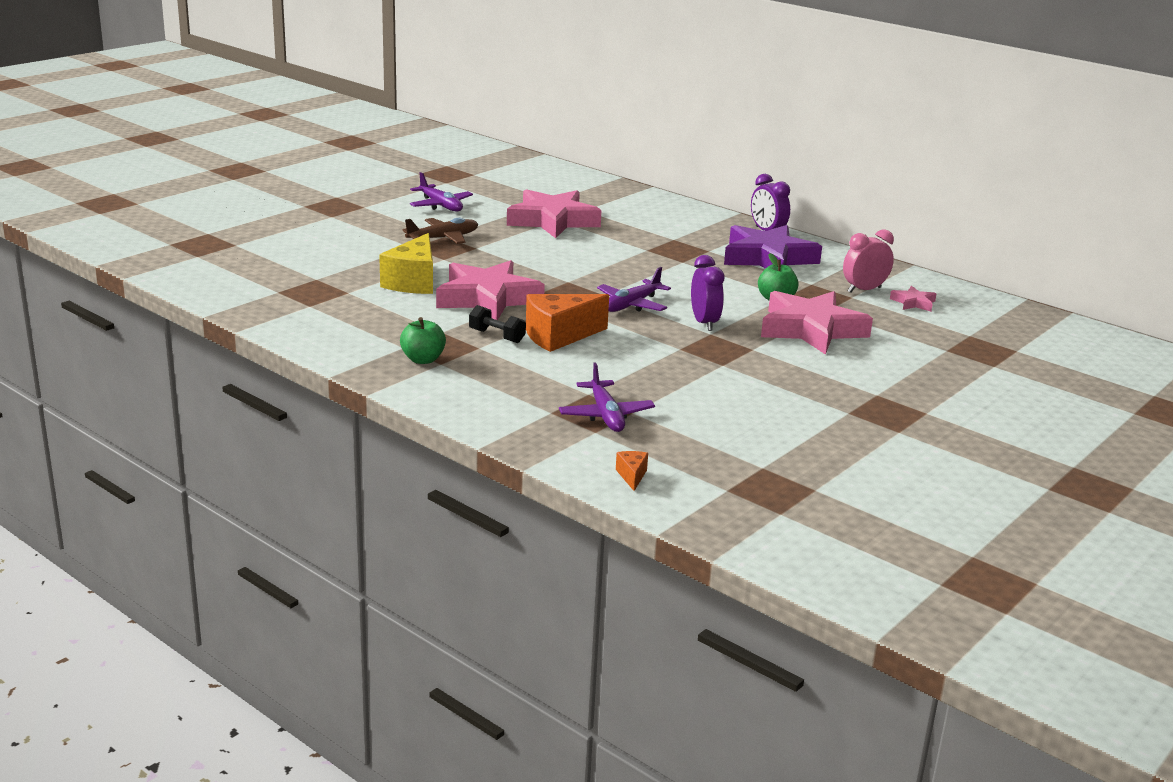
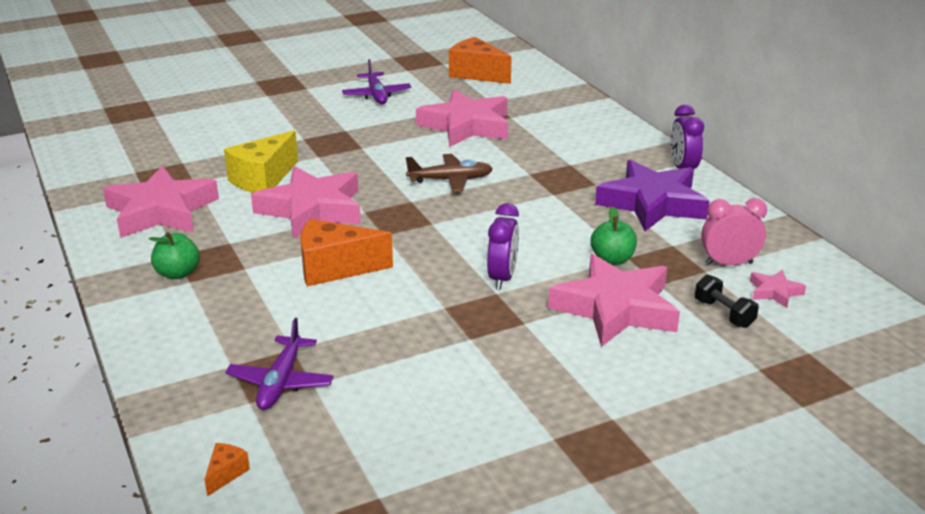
camera: 25 degrees right, 5 degrees up
brown plane [402,218,478,244] -> brown plane moved to [406,154,493,192]
black dumbbell [469,305,526,343] -> black dumbbell moved to [695,275,759,328]
purple plane [597,267,671,312] -> none
none -> pink star [103,166,219,238]
none -> orange cheese [449,37,512,84]

